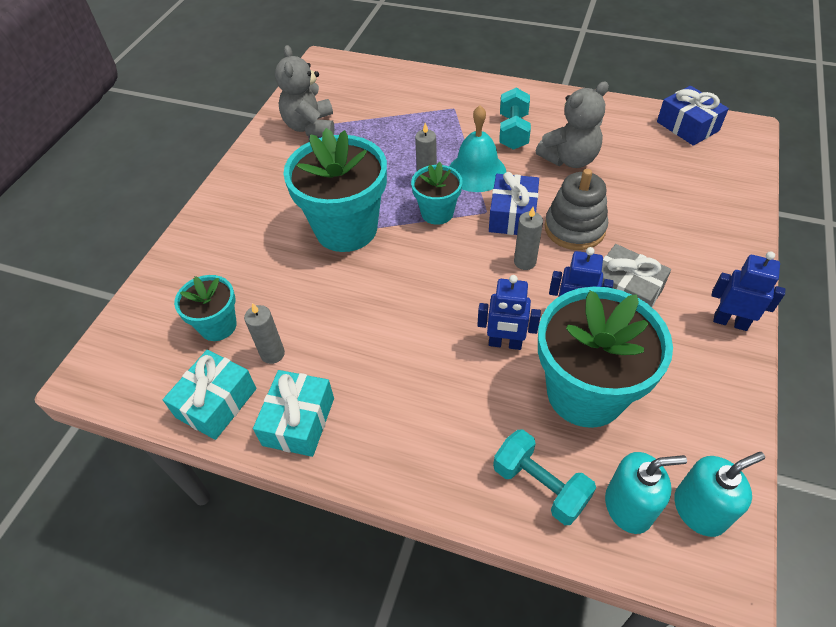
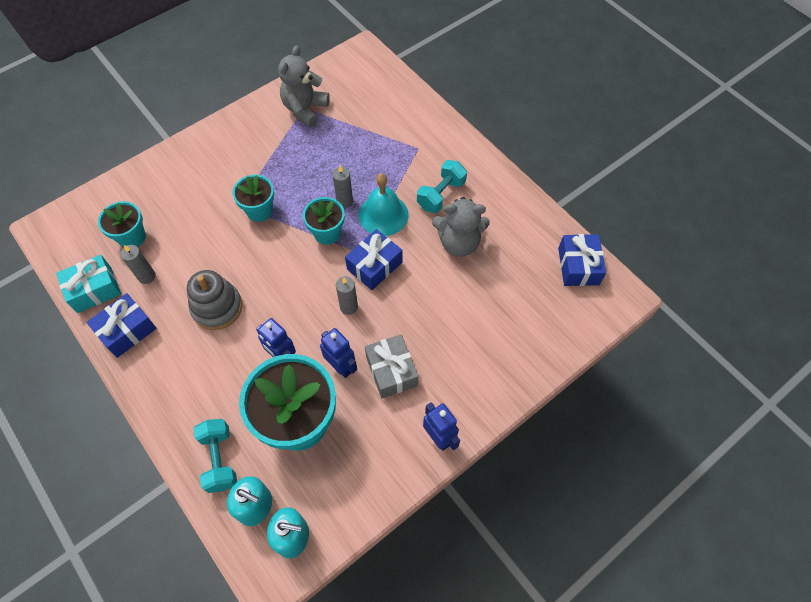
camera: 30 degrees right, 10 degrees up
turquoise gift [253,370,334,457] -> blue gift [86,293,157,358]
turquoise flower pot [283,128,387,252] -> turquoise flower pot [232,175,274,222], size x0.53
grey stacking toy [545,169,608,250] -> grey stacking toy moved to [187,270,242,330]

